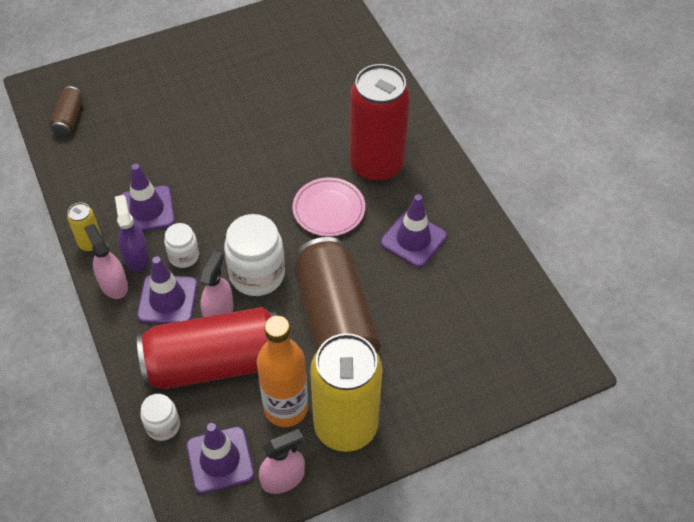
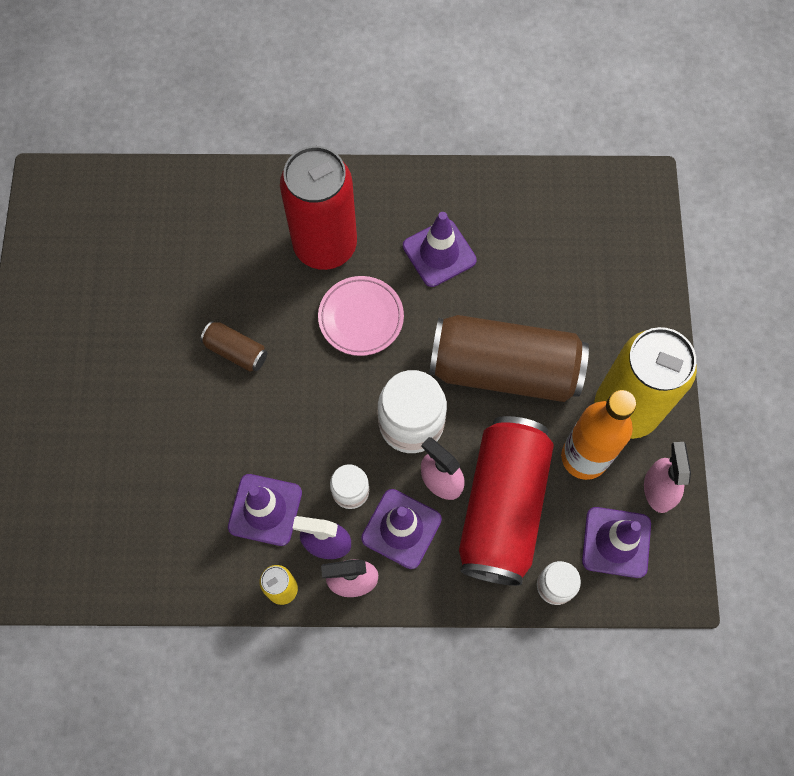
camera: 65 degrees left, 15 degrees up
brown can [50,86,83,136] -> brown can moved to [200,321,267,372]

